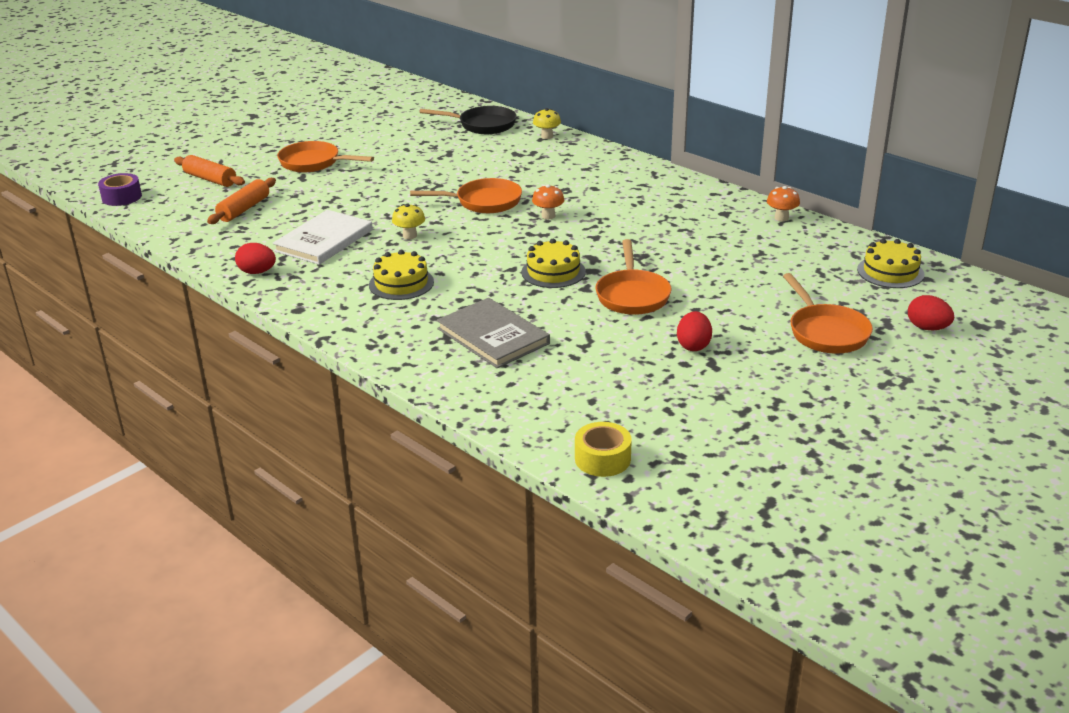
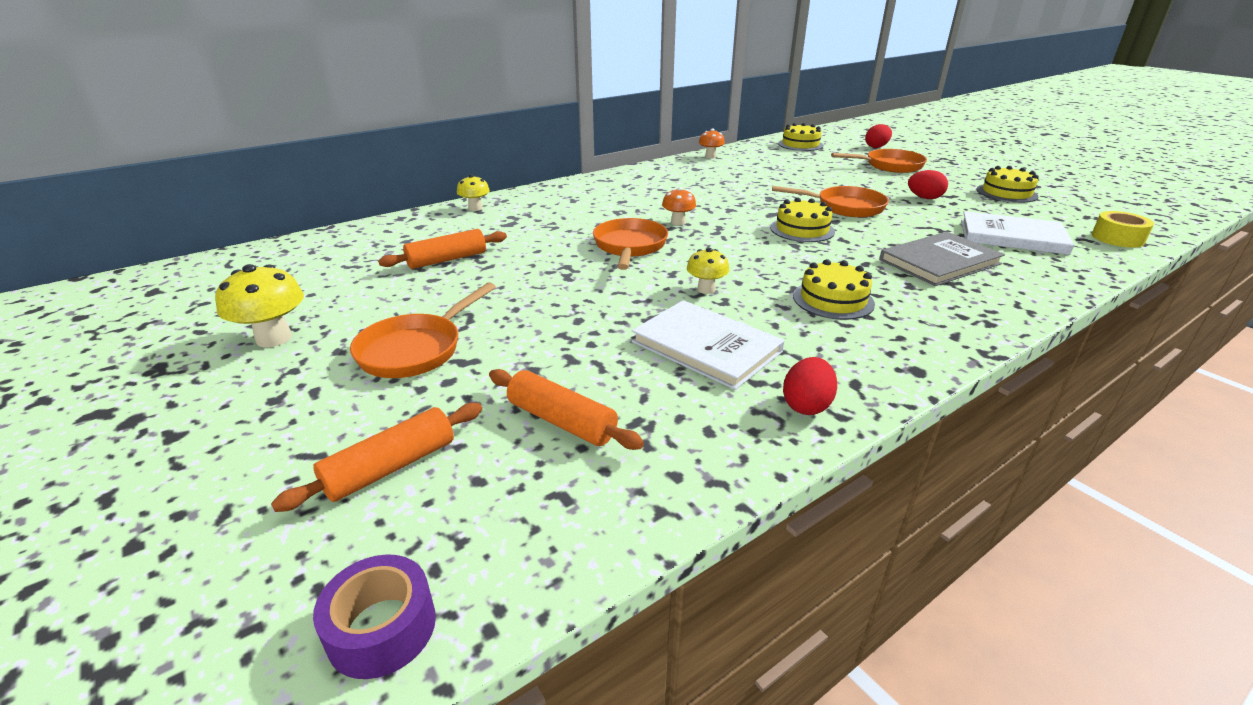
camera: 80 degrees left, 0 degrees up
black pan [420,106,517,134] -> none
none -> yellow mushroom [215,264,304,347]
none -> orange rolling pin [378,229,507,269]
none -> white book [961,211,1074,255]
none -> yellow cake [977,166,1039,203]

